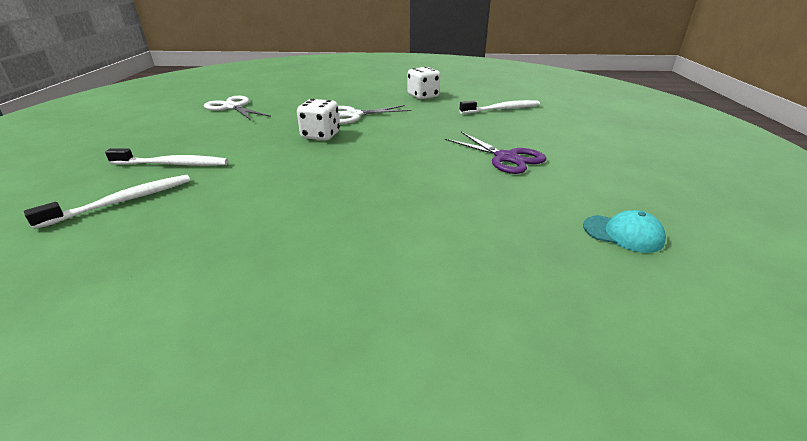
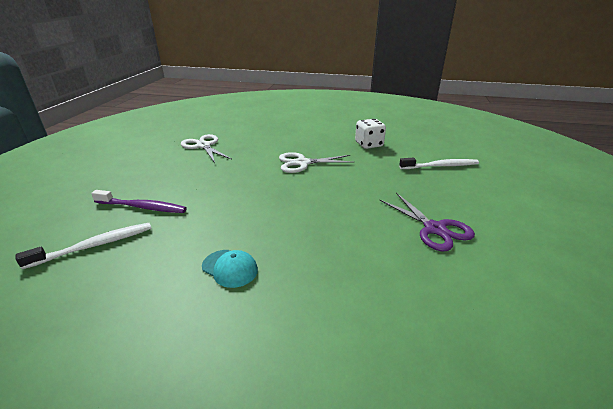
camera: 10 degrees right, 0 degrees up
white toothbrush [105,148,228,166] -> purple toothbrush [91,190,187,213]
white dice [297,99,340,140] -> none
turquoise cap [583,210,666,253] -> turquoise cap moved to [202,250,258,288]

